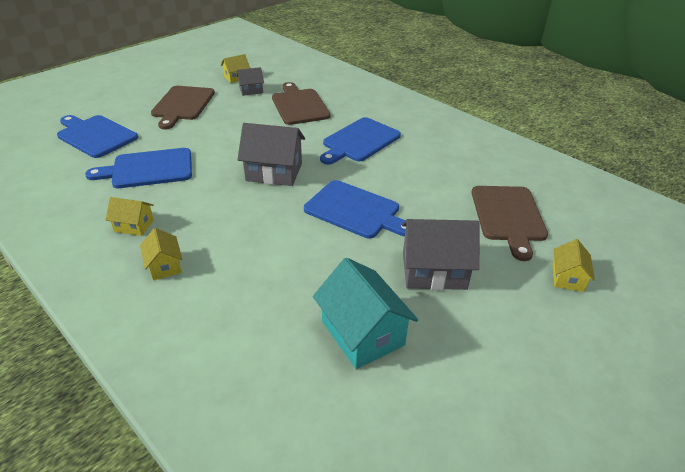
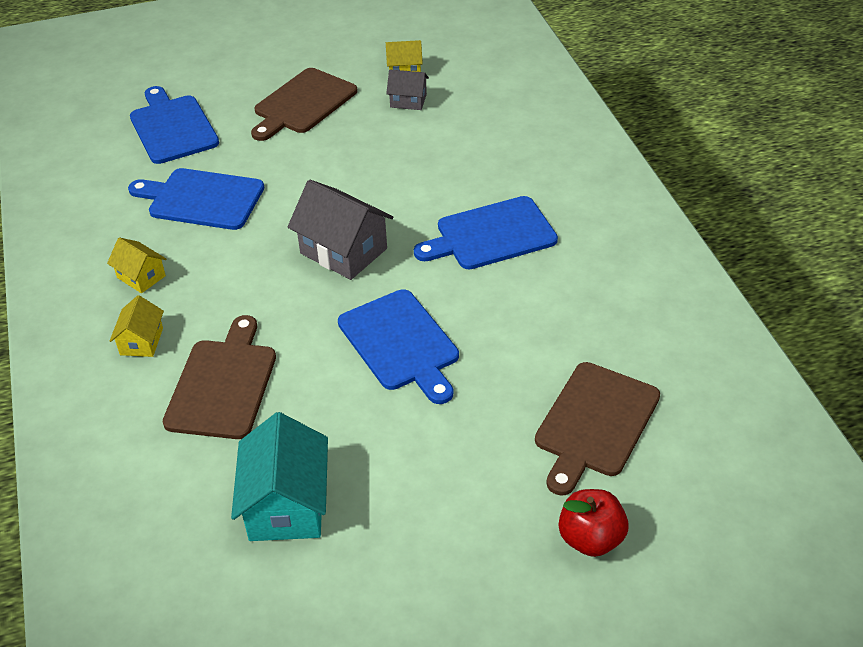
camera: 30 degrees right, 5 degrees up
brown cutting board [272,82,331,125] -> brown cutting board moved to [163,315,276,439]
grey house [401,219,479,290] -> none
yellow house [553,239,595,292] -> red apple [559,489,629,557]

